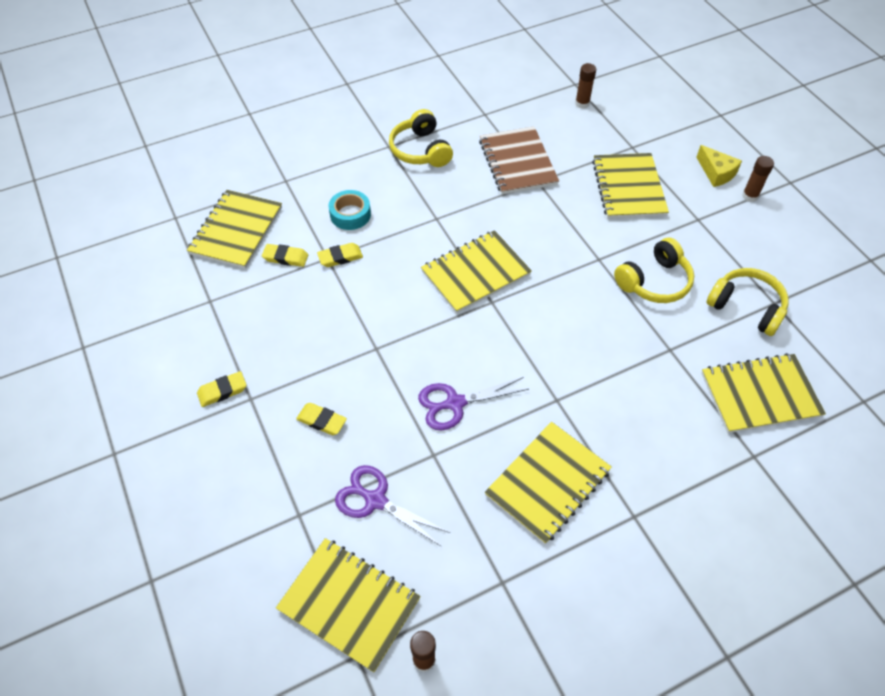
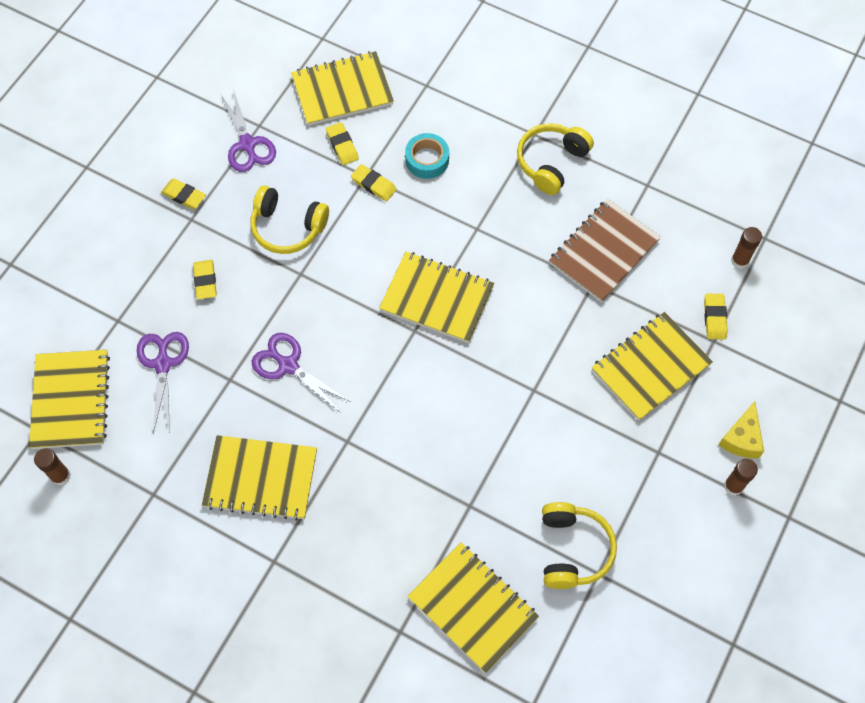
camera: 55 degrees right, 10 degrees up
yellow headphones [614,238,694,303] -> yellow headphones moved to [251,185,329,254]
none -> purple scissors [221,89,276,172]
none -> yellow eraser [704,294,728,340]

